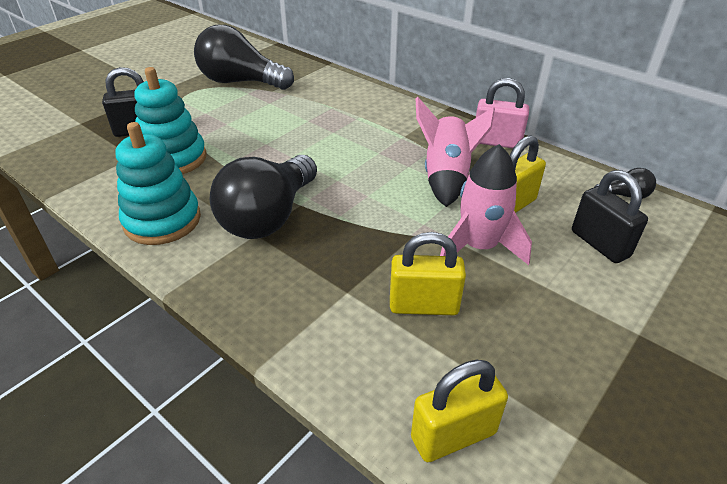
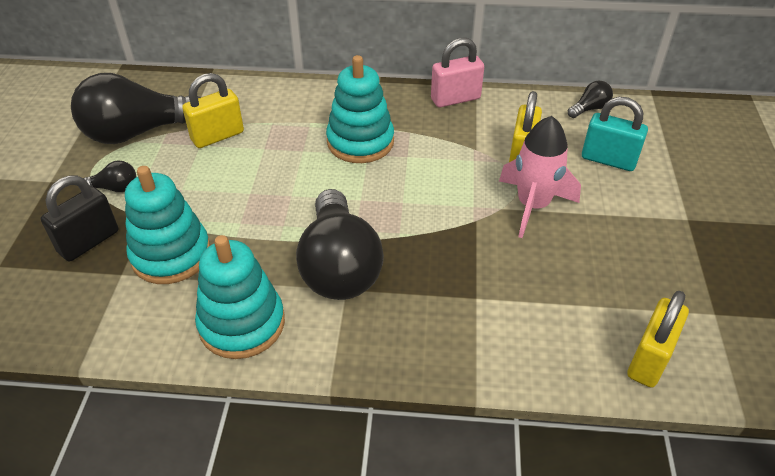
camera: 35 degrees left, 5 degrees up
yellow padlock [390,232,466,315] -> yellow padlock moved to [182,73,244,148]
pink rocket [416,97,495,207] -> none
black padlock [572,170,648,263] -> turquoise padlock [582,97,648,171]
none -> black light bulb [84,160,136,192]
none -> turquoise stacking toy [326,55,394,163]

